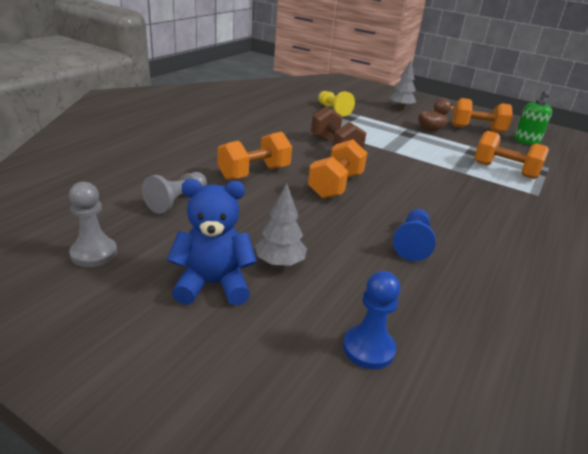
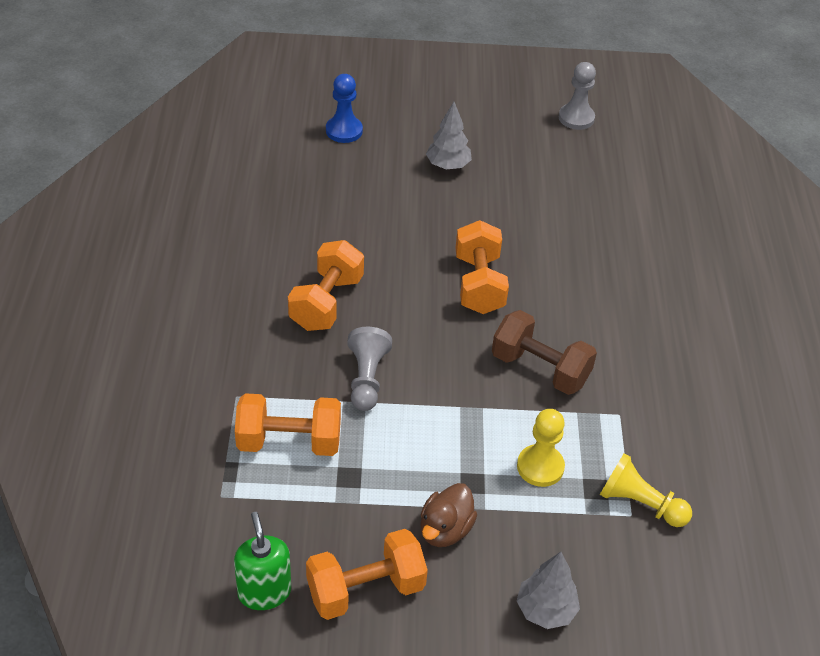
camera: 150 degrees right, 15 degrees up
grey pawn [142,172,207,214] -> grey pawn moved to [347,327,392,411]
blue teddy bear [167,179,257,306] -> none
orange dumbbell [217,132,292,180] -> orange dumbbell moved to [288,240,364,331]
blue pawn [393,209,436,261] -> none
none -> yellow pawn [517,409,565,487]

